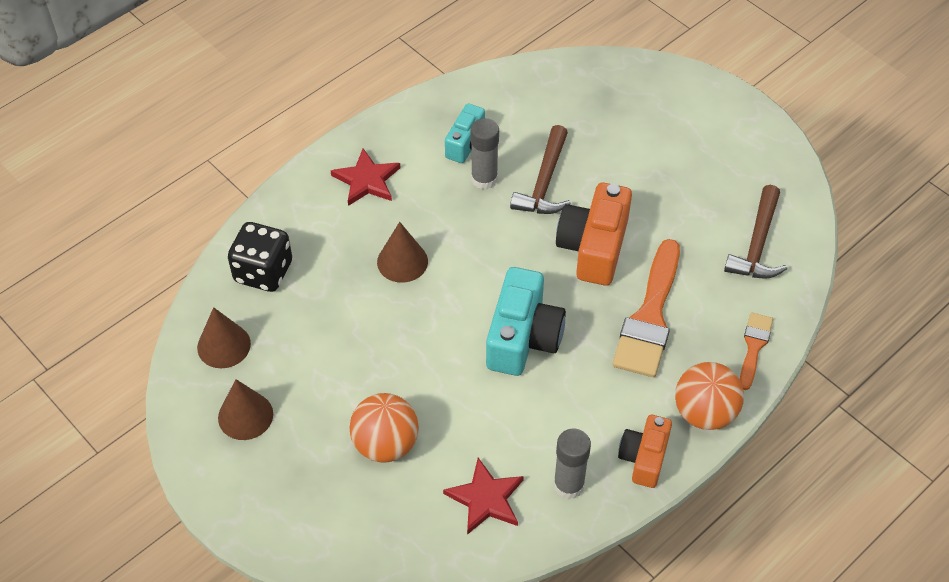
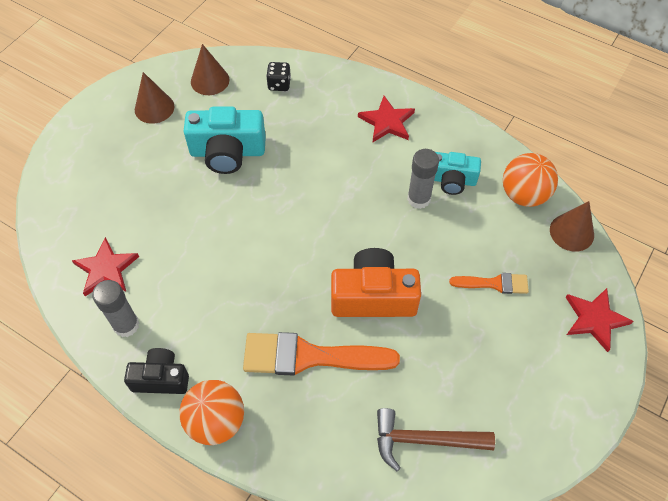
camera: 75 degrees right, 5 degrees up
black dice [228,222,292,292] -> black dice [266,62,291,91], size x0.58
orange ball [349,393,419,463] -> orange ball moved to [503,153,558,207]
brown cone [377,222,428,283] -> brown cone moved to [550,201,594,252]
turquoise camera [486,267,566,376] -> turquoise camera moved to [183,106,266,174]
brown hammer [510,125,571,214] -> none
orange camera [618,415,672,488] -> black camera [124,348,189,394]
orange brush [740,312,773,390] -> orange brush moved to [449,273,529,294]
none -> red star [565,288,634,352]

